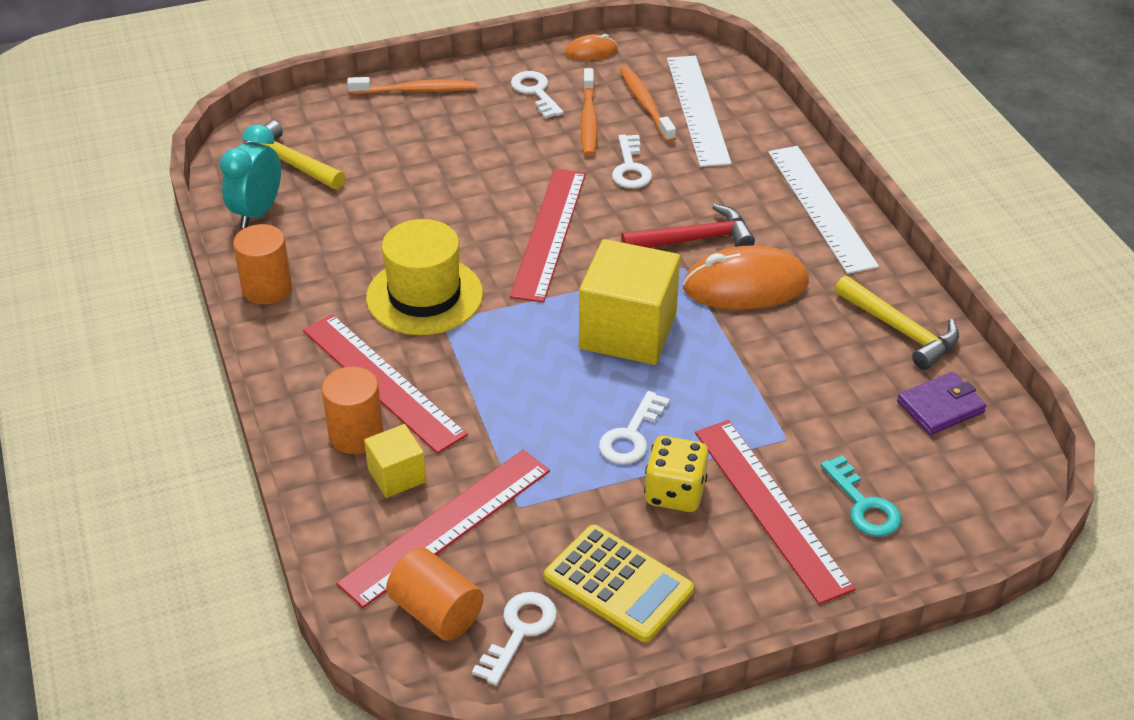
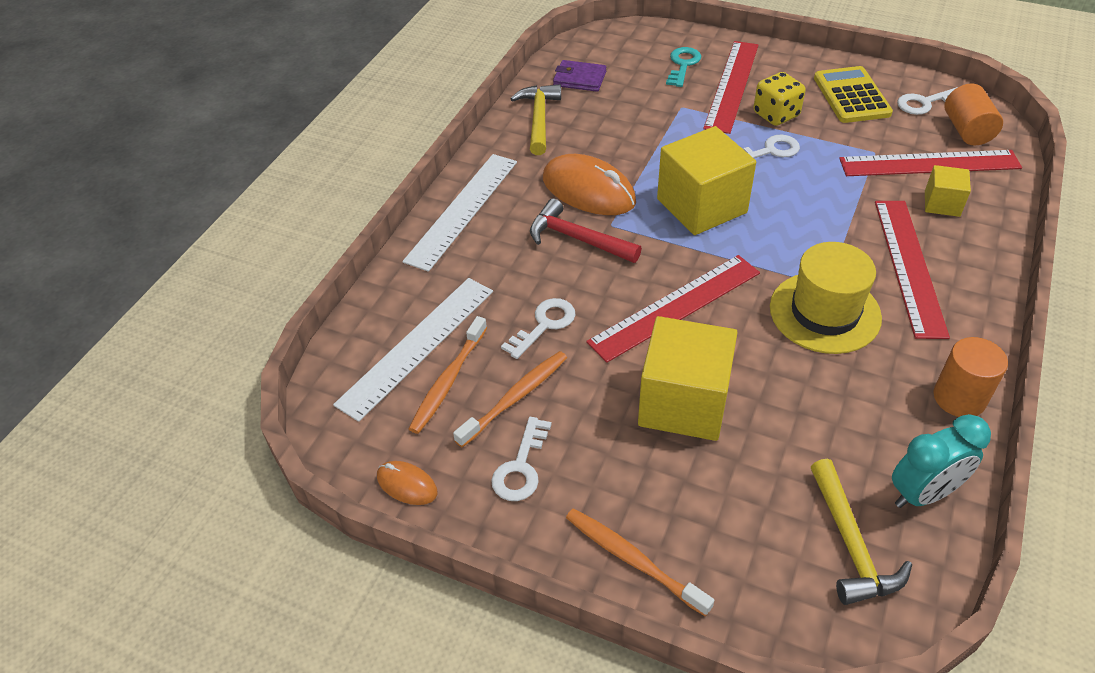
camera: 135 degrees left, 5 degrees up
orange cylinder [321,367,384,454] -> none
none -> yellow cube [638,316,738,441]

